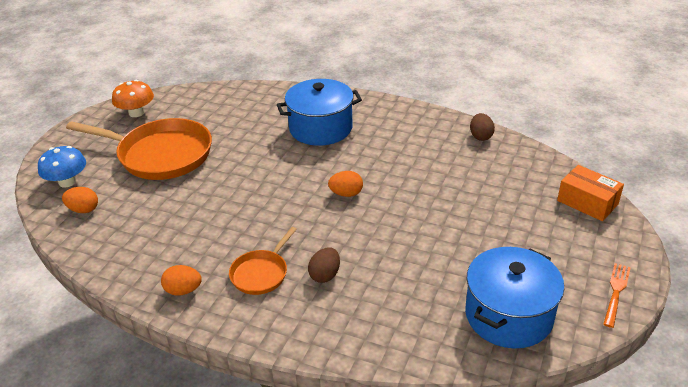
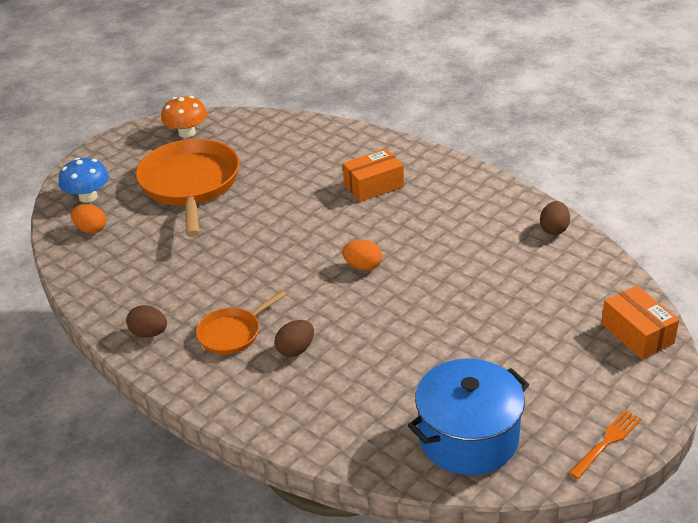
camera: 20 degrees right, 0 degrees up
orange pan [66,118,212,180] -> orange pan turned 135 degrees counterclockwise [136,139,239,237]
orange egg [161,265,202,296] -> brown egg [126,305,167,338]
blue pot [277,79,362,146] -> orange box [342,149,404,202]

